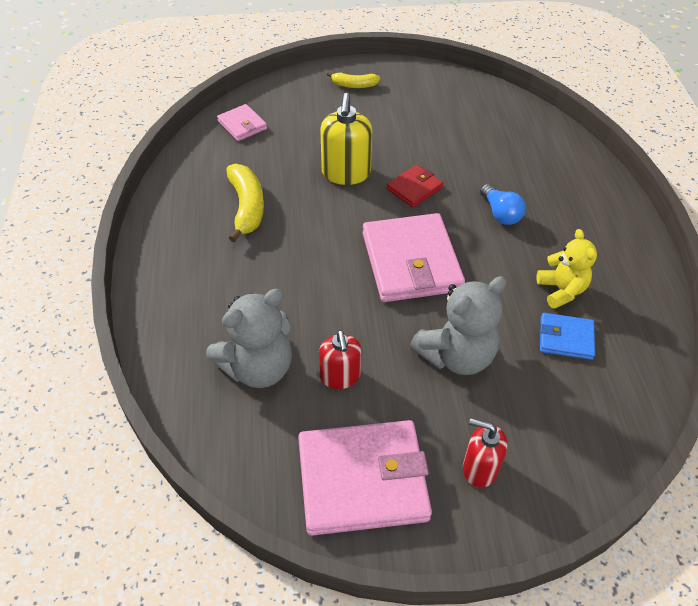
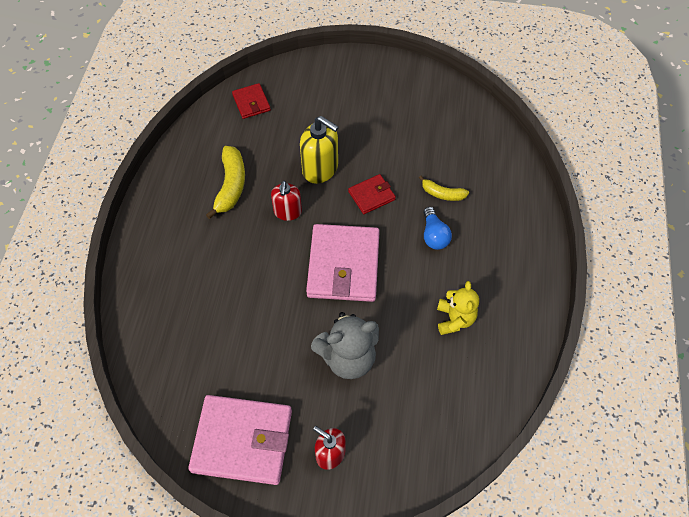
camera: 15 degrees right, 10 degrees up
grey teddy bear [206,289,292,388] -> none
pink wallet [217,104,267,141] -> red wallet [232,83,271,119]
red soap dispenser [319,330,361,389] -> red soap dispenser moved to [271,181,302,221]
yellow soap dispenser [320,93,372,185] -> yellow soap dispenser turned 75 degrees counterclockwise [300,116,339,184]
yellow banana [327,72,380,88] -> yellow banana moved to [419,176,469,201]
blue wallet [540,313,595,360] -> none

